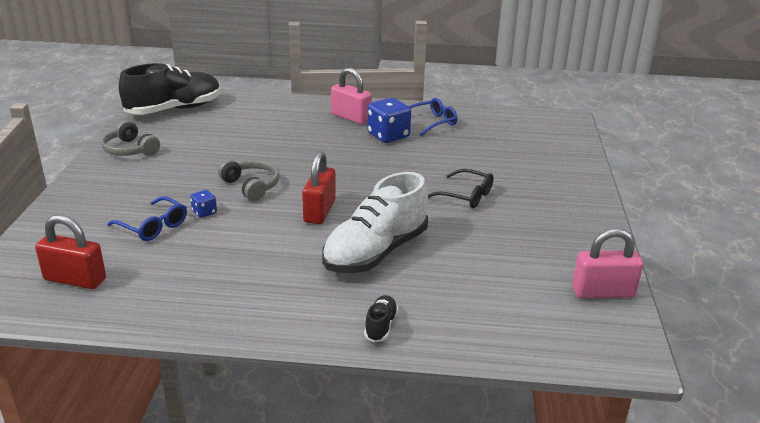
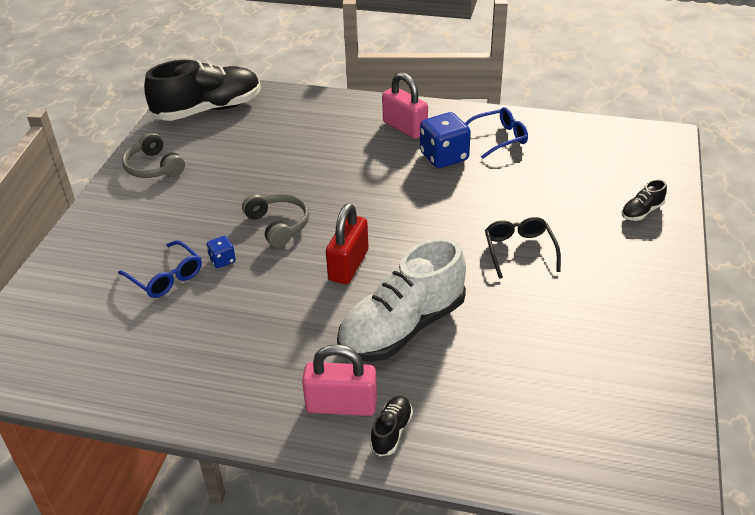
camera: 10 degrees right, 10 degrees up
red padlock [35,215,106,289] -> none
black glasses [428,169,494,208] -> black glasses turned 135 degrees counterclockwise [485,217,561,279]
pink padlock [572,228,643,298] -> pink padlock moved to [302,344,377,416]
none -> black shoe [622,179,667,221]

